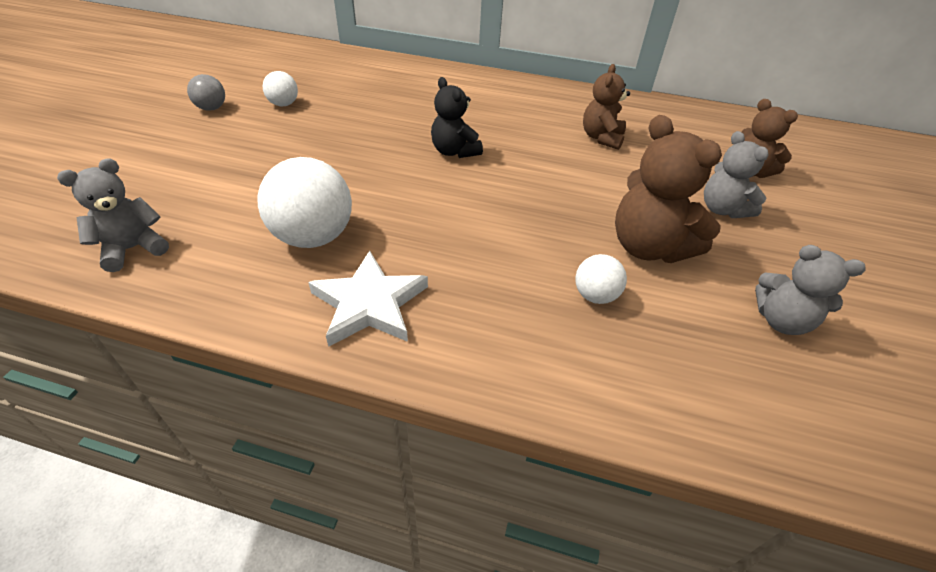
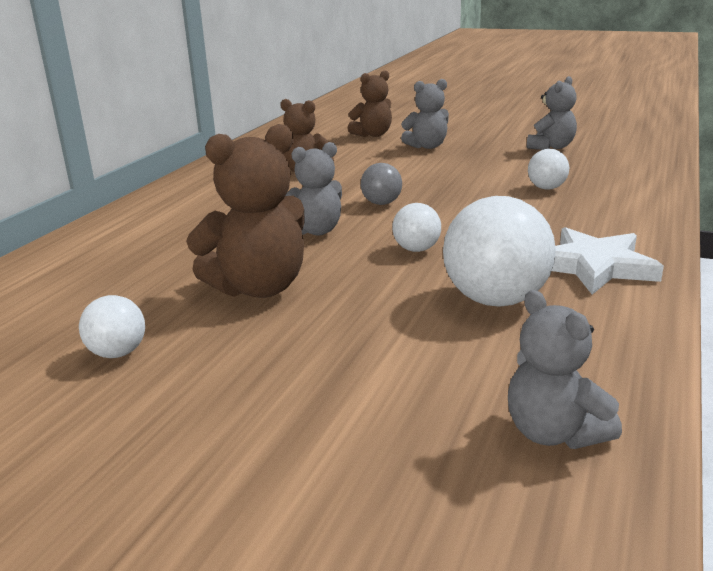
camera: 80 degrees left, 20 degrees down
grey ball [187,74,225,111] -> grey ball moved to [361,163,402,205]
black teddy bear [431,77,483,158] -> grey teddy bear [286,142,342,235]
brown teddy bear [615,115,722,263] -> brown teddy bear moved to [186,124,305,298]
none -> white ball [392,203,441,252]

